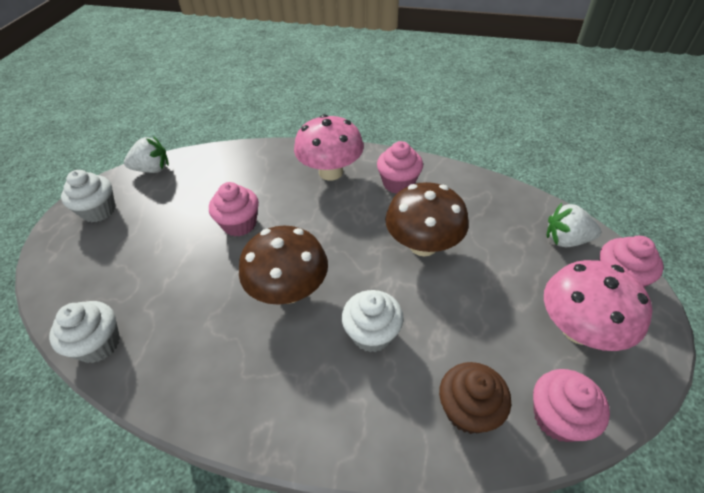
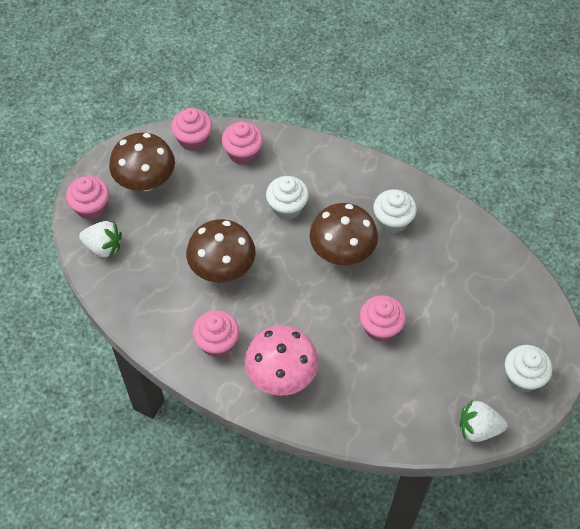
camera: 170 degrees left, 10 degrees up
white cupcake [49,301,120,363] -> white cupcake moved to [373,189,417,233]
brown cupcake [439,362,511,434] -> pink cupcake [222,121,263,165]
pink mushroom [544,260,653,351] -> brown mushroom [109,133,175,191]

